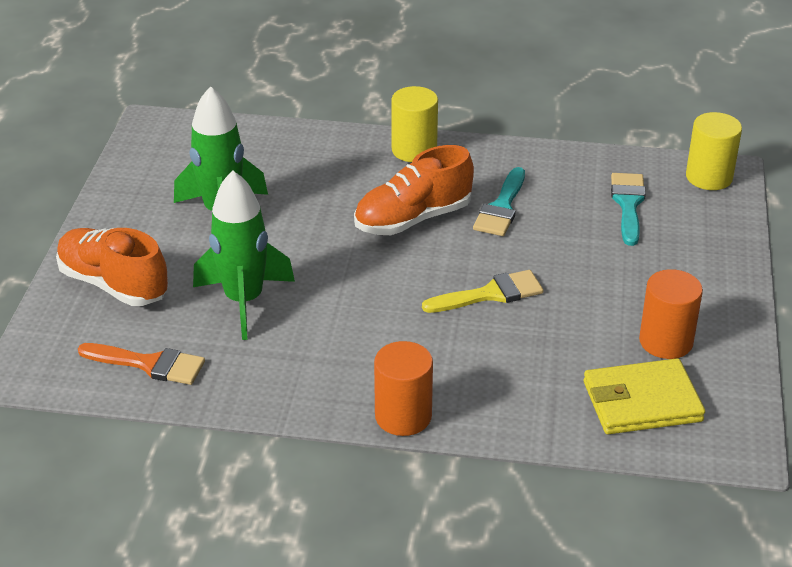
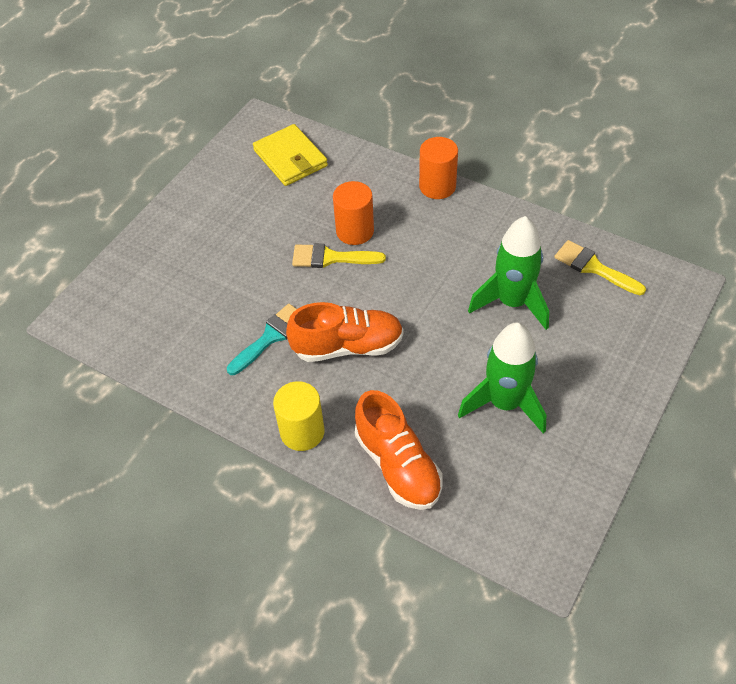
camera: 155 degrees left, 15 degrees up
orange shoe [56,228,169,306] -> orange shoe moved to [355,390,443,510]
orange brush [78,343,205,385] -> yellow brush [554,240,646,295]
yellow wallet [583,358,705,434] -> yellow wallet turned 45 degrees clockwise [253,124,328,186]
turquoise brush [611,173,646,246] -> none
orange cylinder [639,269,703,359] -> orange cylinder moved to [333,181,374,245]
yellow cylinder [686,112,742,190] -> none

